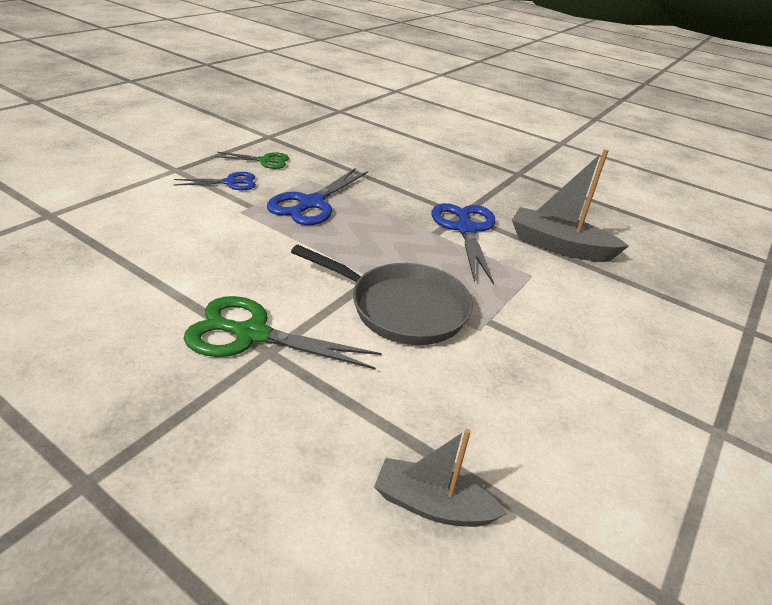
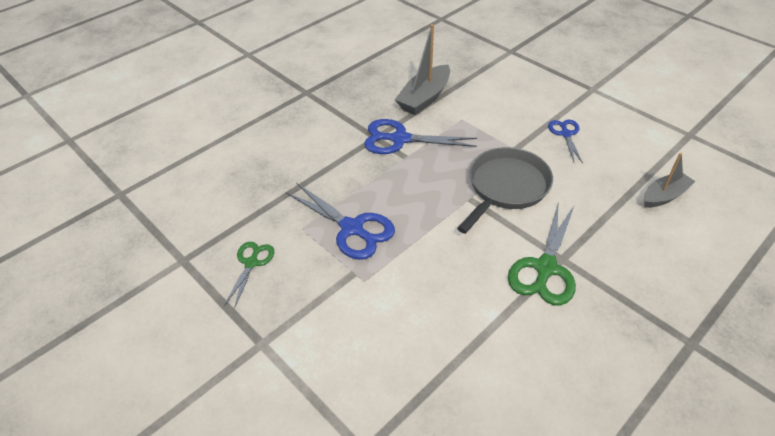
camera: 75 degrees left, 10 degrees up
blue scissors [174,172,256,190] -> blue scissors moved to [548,120,583,164]
grey boat [374,429,507,527] -> grey boat turned 150 degrees counterclockwise [644,153,696,208]

